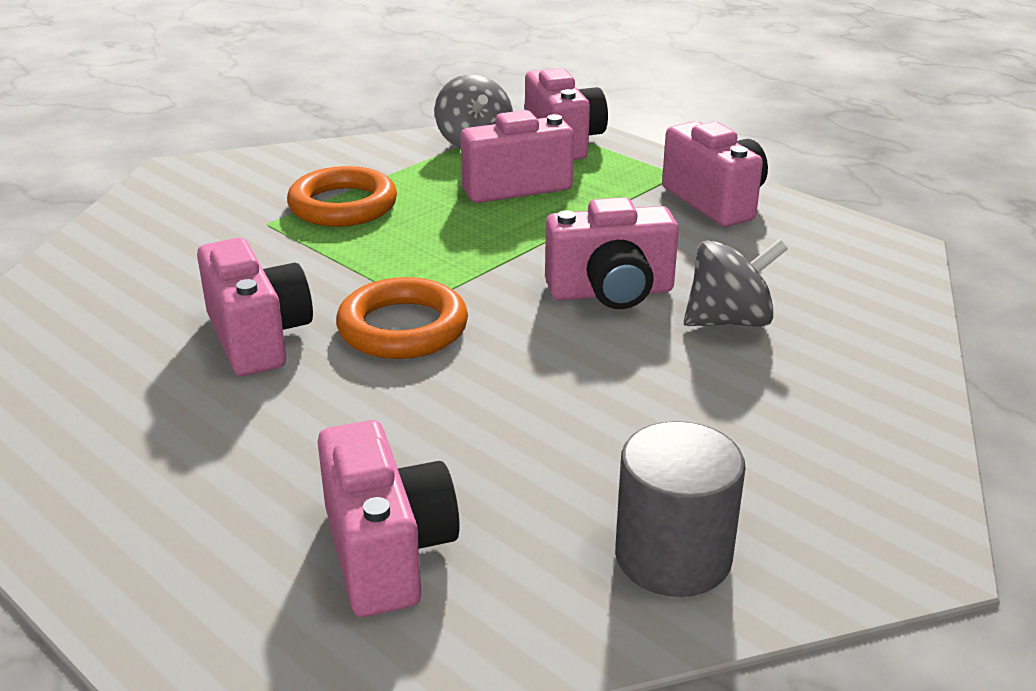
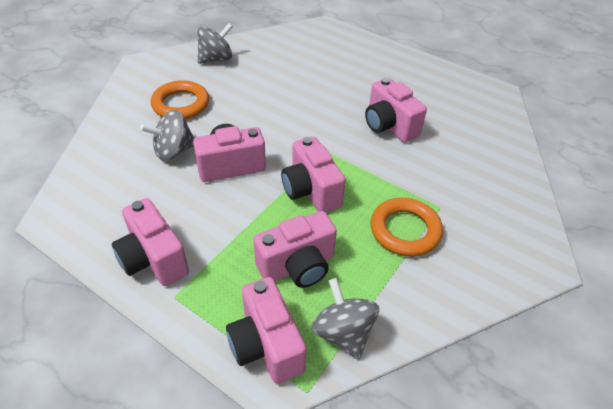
camera: 170 degrees right, 15 degrees up
pink camera [318,420,460,617] -> pink camera moved to [281,136,346,213]
orange ring [336,277,468,359] -> orange ring moved to [151,80,209,119]
grey cylinder [615,421,746,597] -> grey spinning top [197,23,233,64]

